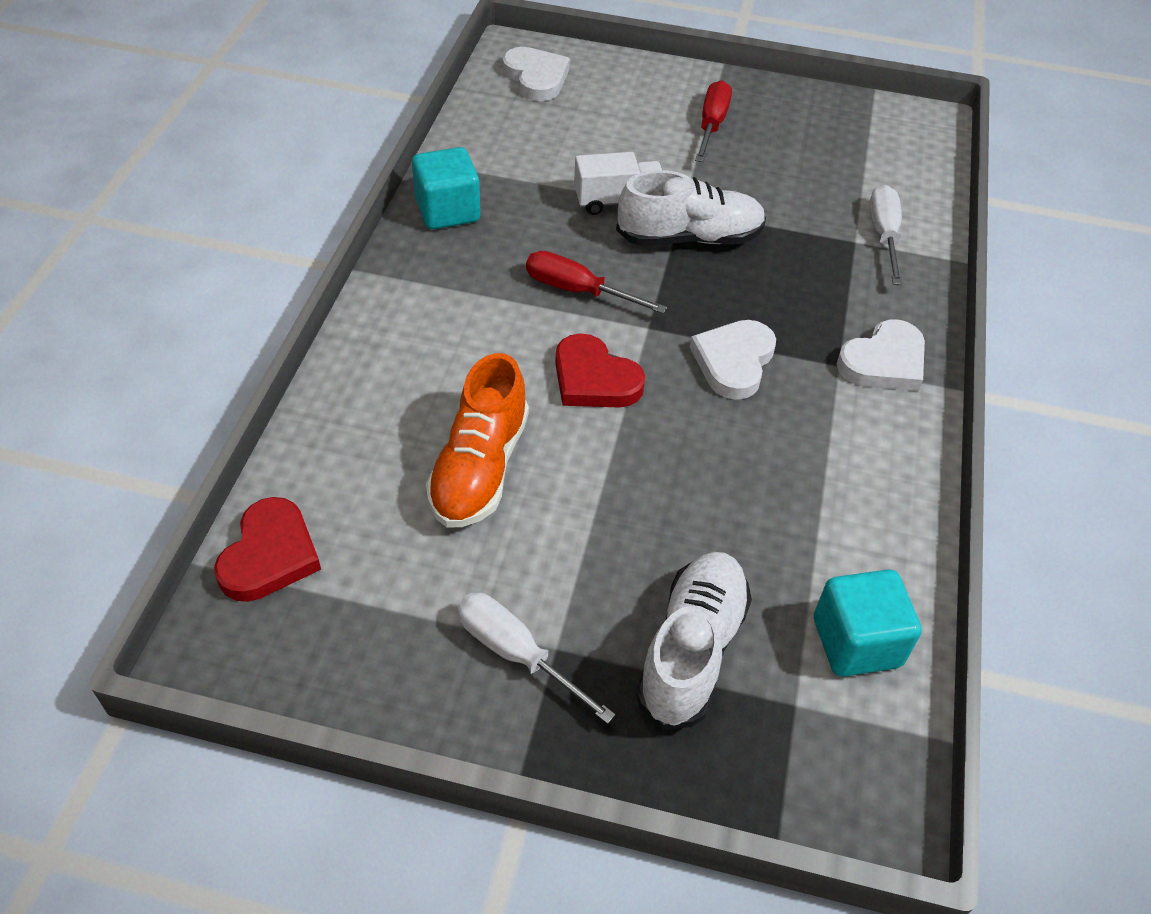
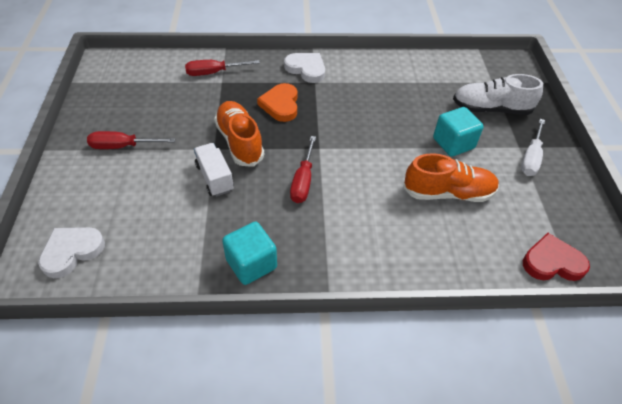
camera: 105 degrees left, 0 degrees up
red heart [555,333,645,408] -> none
white shoe [616,170,766,246] -> orange shoe [214,101,264,167]
white heart [690,320,776,400] -> none
turquoise cube [814,569,922,677] -> turquoise cube moved to [433,107,484,157]
white screwdriver [869,185,903,285] -> red screwdriver [185,60,260,76]
none -> orange heart [257,83,298,122]

